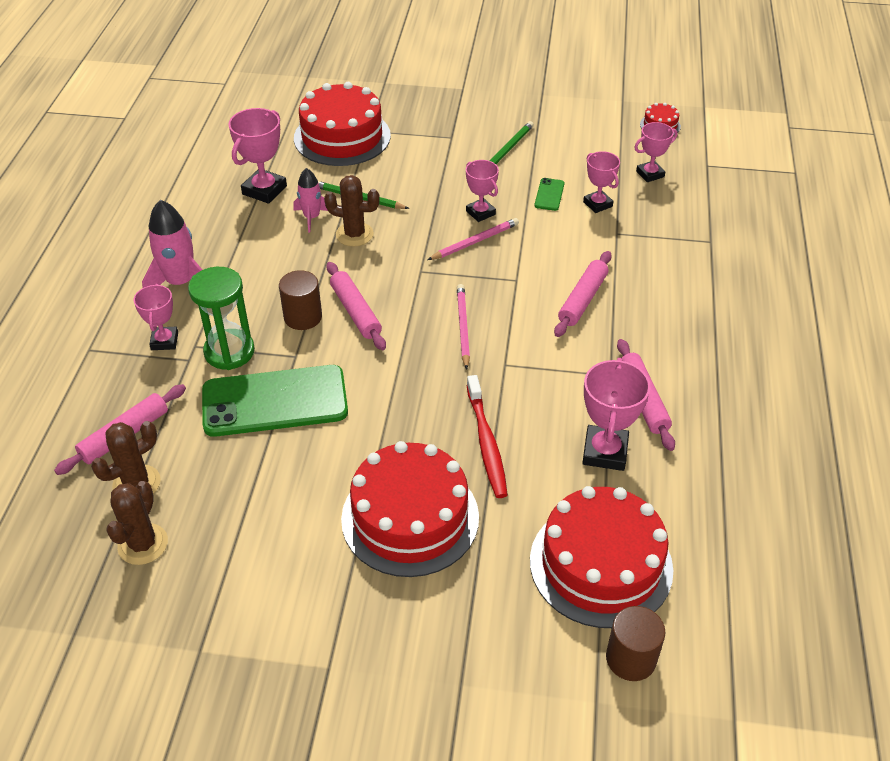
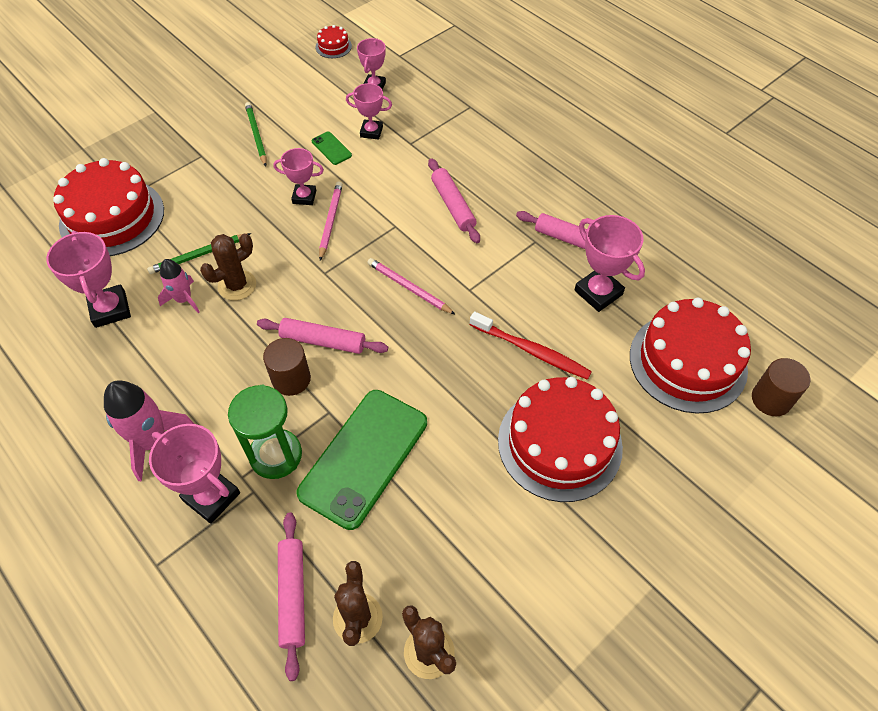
camera: 50 degrees left, 10 degrees up
pink trophy [134,284,178,350] -> pink trophy [149,424,240,524], size x1.54

